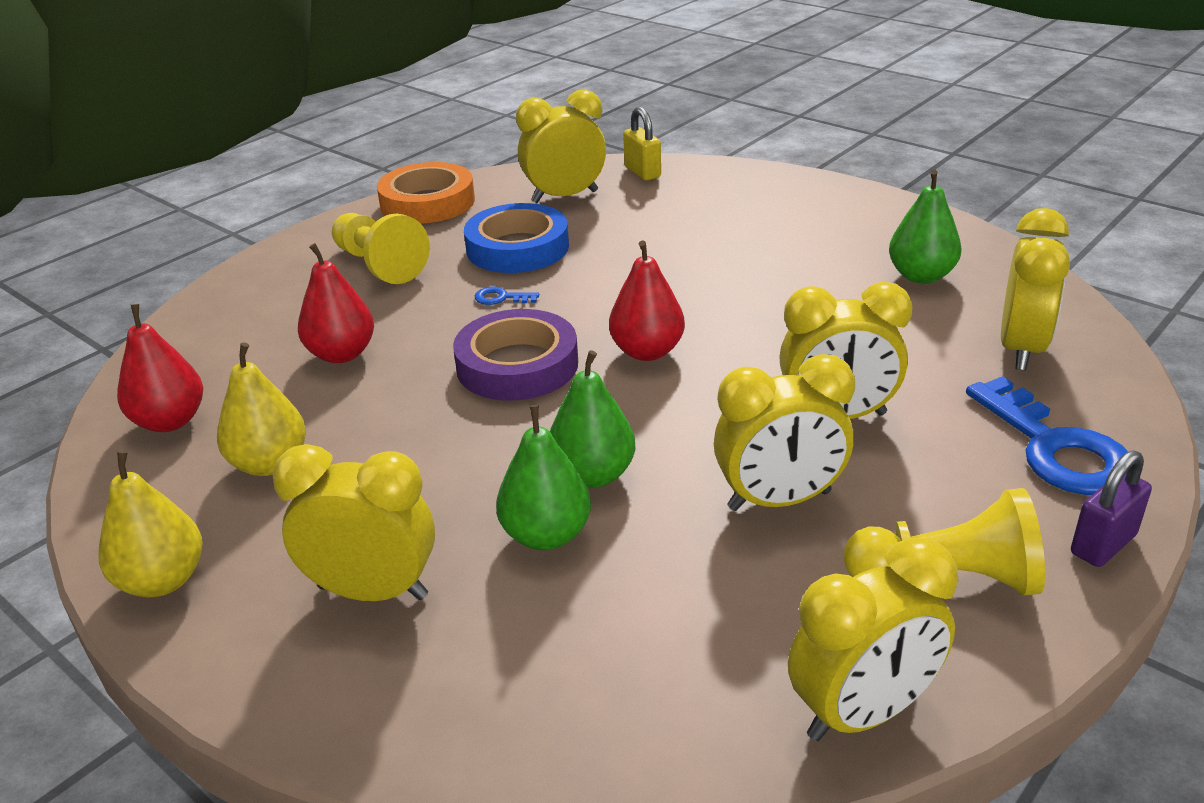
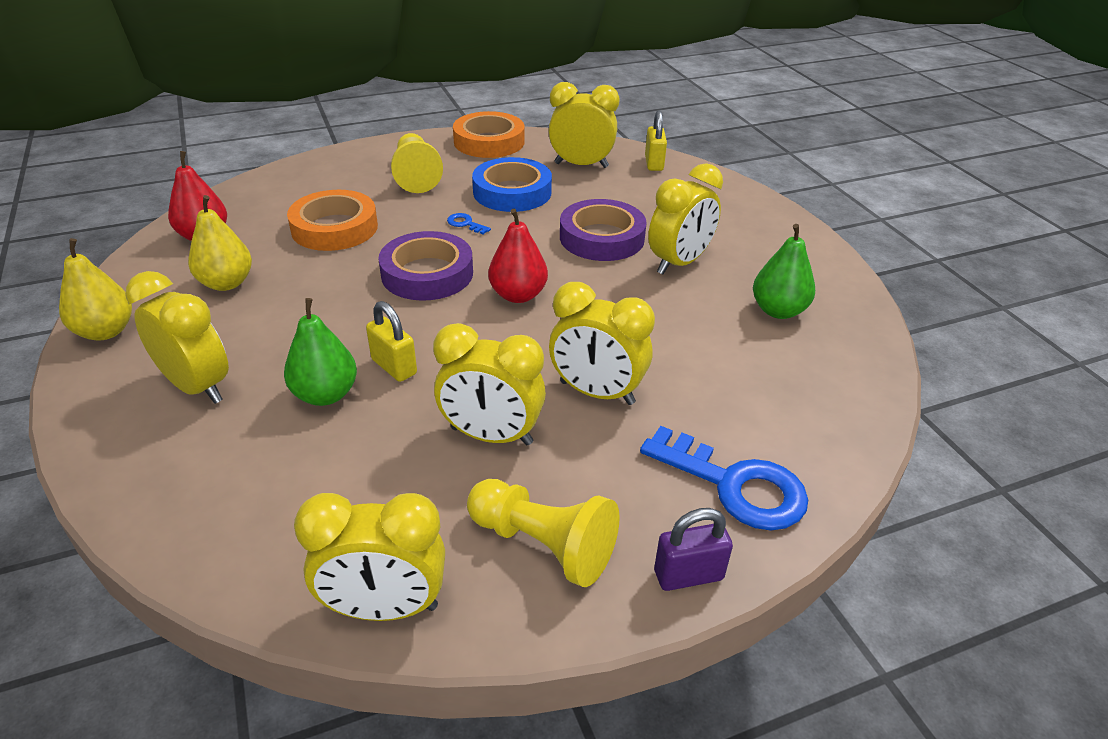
camera: 25 degrees right, 5 degrees up
red pear [298,243,374,363] -> orange tape [287,190,378,251]
green pear [550,350,635,488] -> yellow padlock [366,301,417,382]
blue key [966,376,1128,495] -> blue key turned 60 degrees counterclockwise [640,426,808,531]
yellow clock [1001,208,1070,370] -> yellow clock moved to [648,163,723,274]
none -> purple tape [560,199,647,261]

